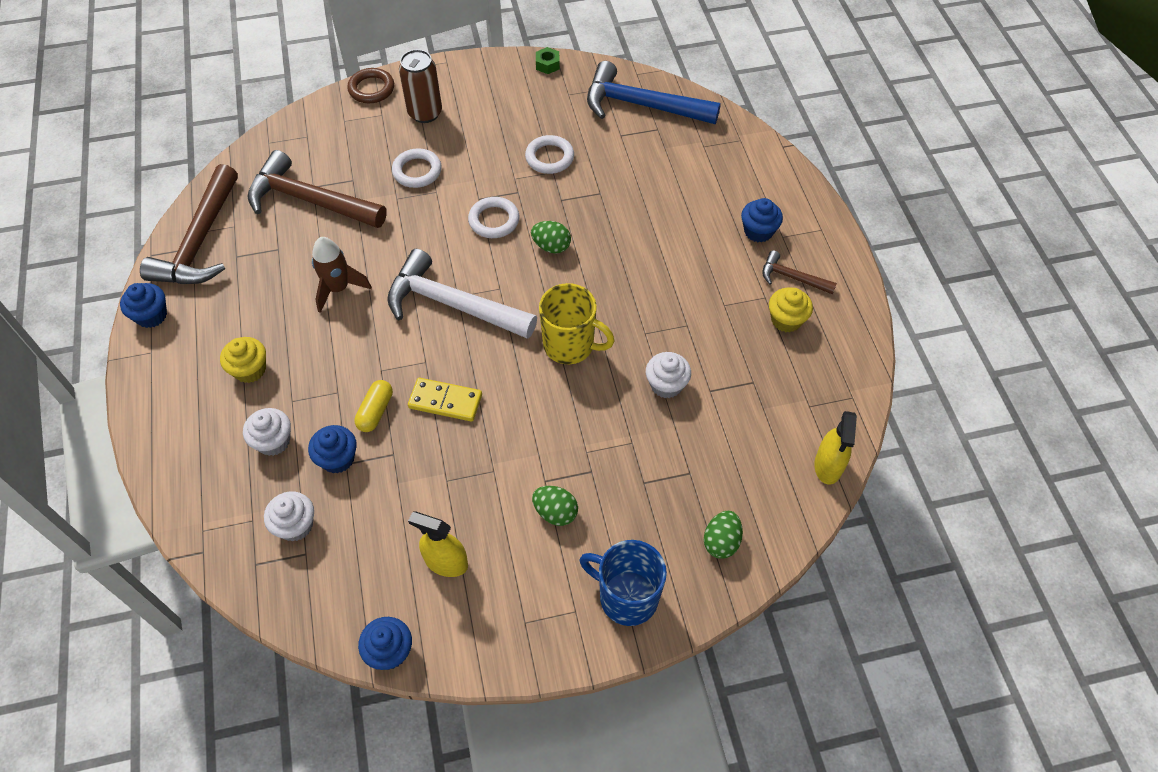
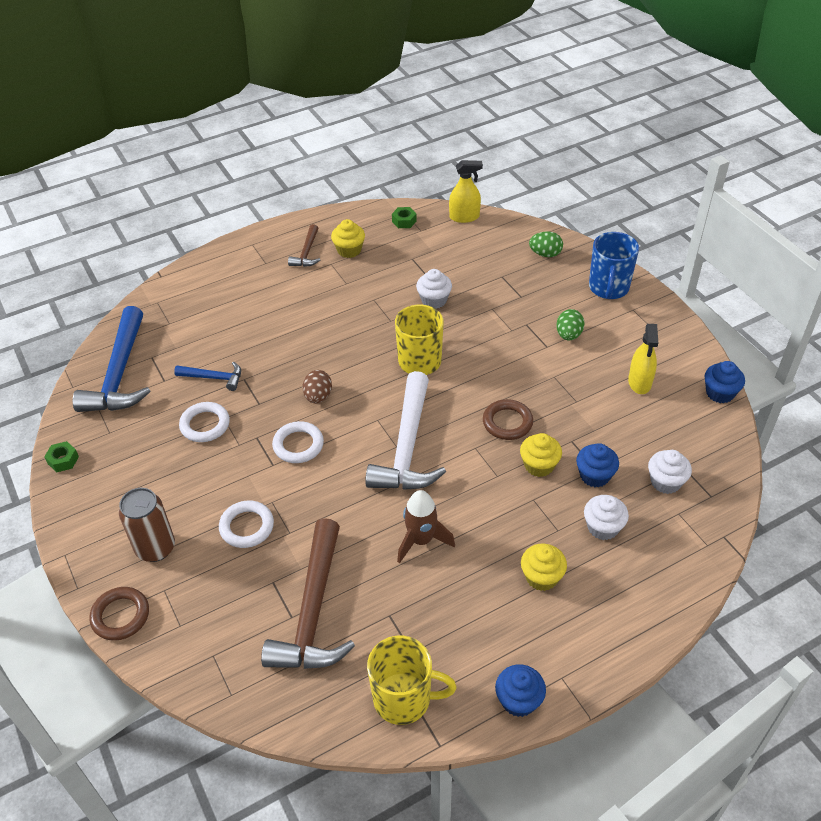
camera: 105 degrees left, 10 degrees down
brown hammer [140,164,238,284] -> yellow mug [367,636,457,725]
yellow capsule [354,380,393,432] -> yellow cupcake [520,433,562,477]
yellow domino [408,378,482,421] -> brown ring [483,399,533,440]
green egg [531,221,571,254] -> brown egg [303,370,332,404]
blue cupcake [741,198,783,243] -> none
none -> blue hammer [174,362,241,391]
none -> green nut [392,207,417,228]

